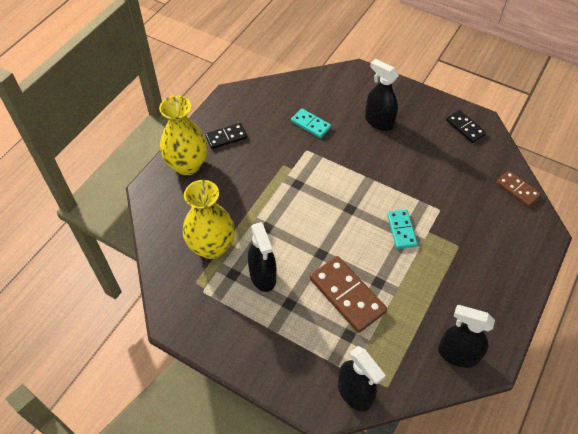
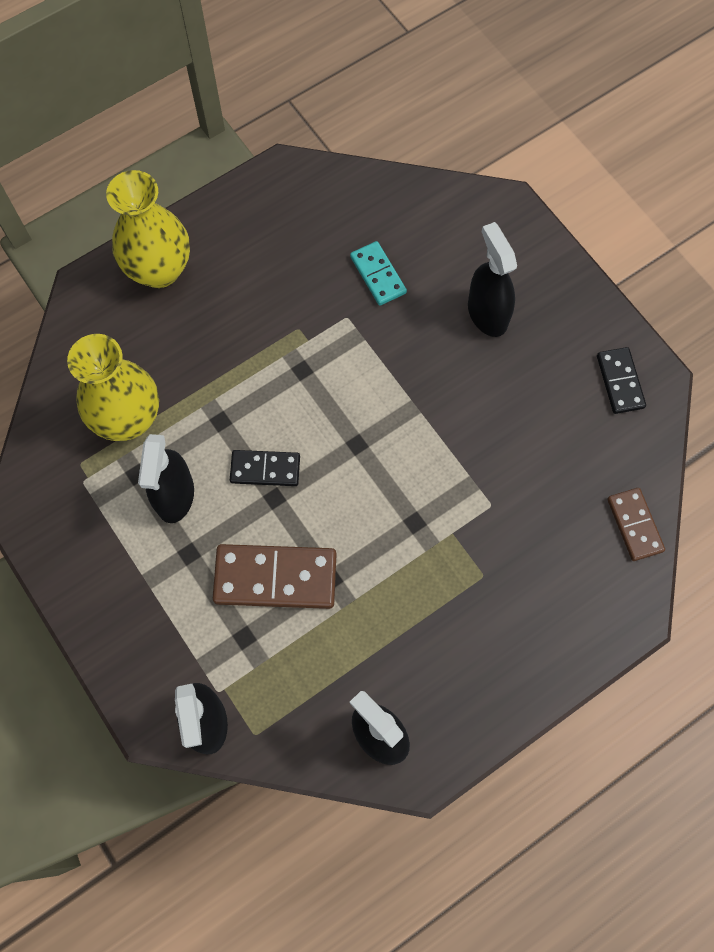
camera: 25 degrees right, 15 degrees up
black domino [205,123,247,149] -> black domino moved to [230,450,300,486]
brown domino [310,256,387,333] -> brown domino turned 75 degrees counterclockwise [213,544,336,609]
turquoise domino [387,210,418,249] -> none

